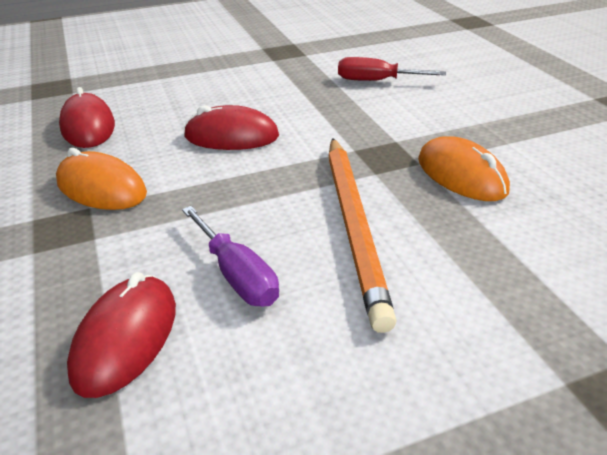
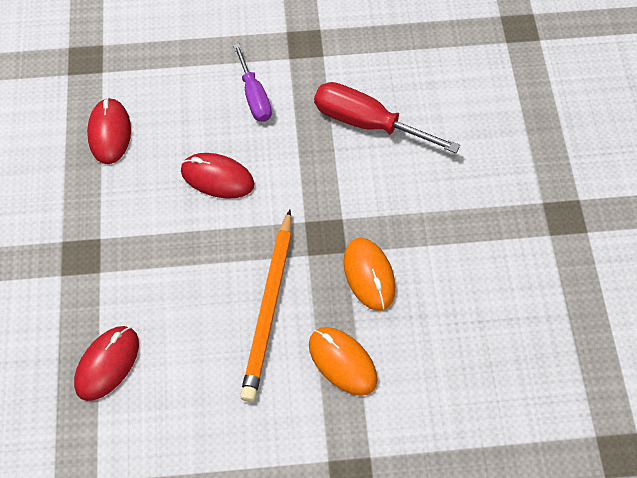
camera: 15 degrees right, 25 degrees up
orange mouse [56,148,147,210] -> orange mouse moved to [309,327,378,396]
purple screwdriver [182,206,279,306] -> purple screwdriver moved to [233,43,272,122]
red screwdriver [338,57,446,81] -> red screwdriver [314,82,460,153], size x1.55

